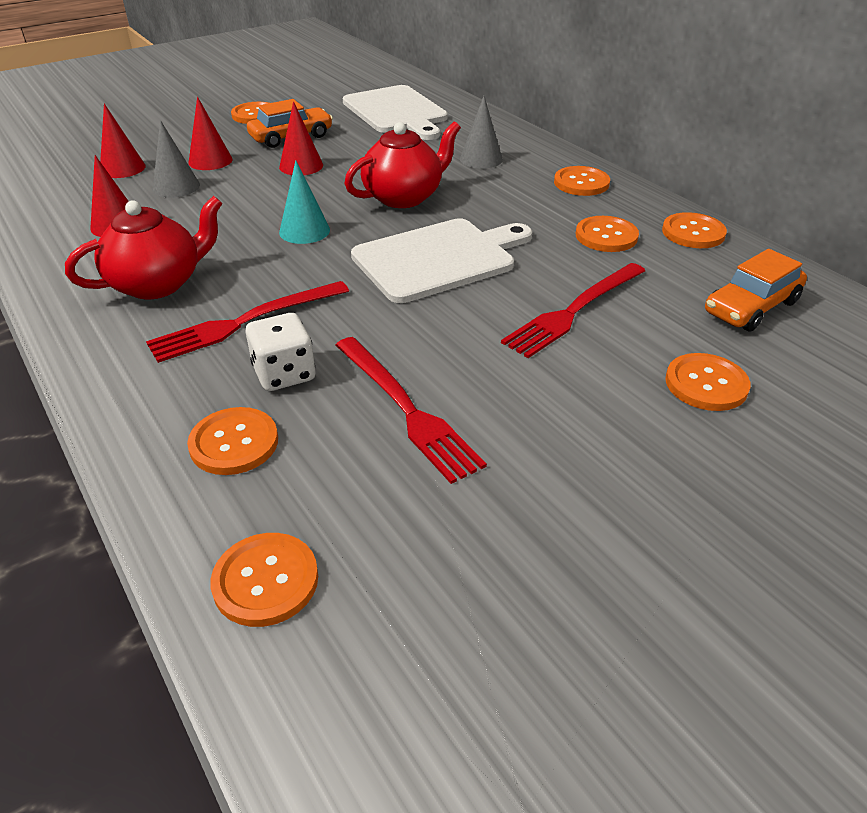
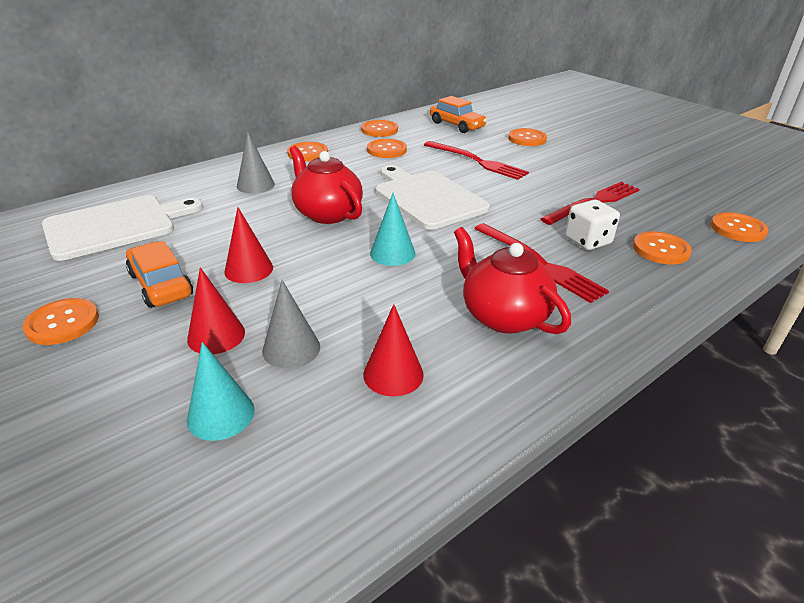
camera: 95 degrees left, 5 degrees down
red cone [100,103,146,178] -> turquoise cone [187,342,255,441]

